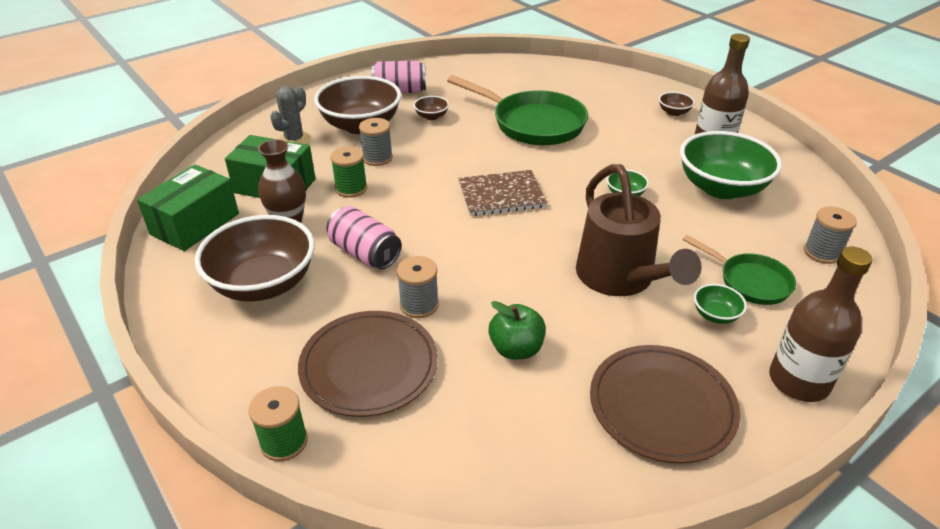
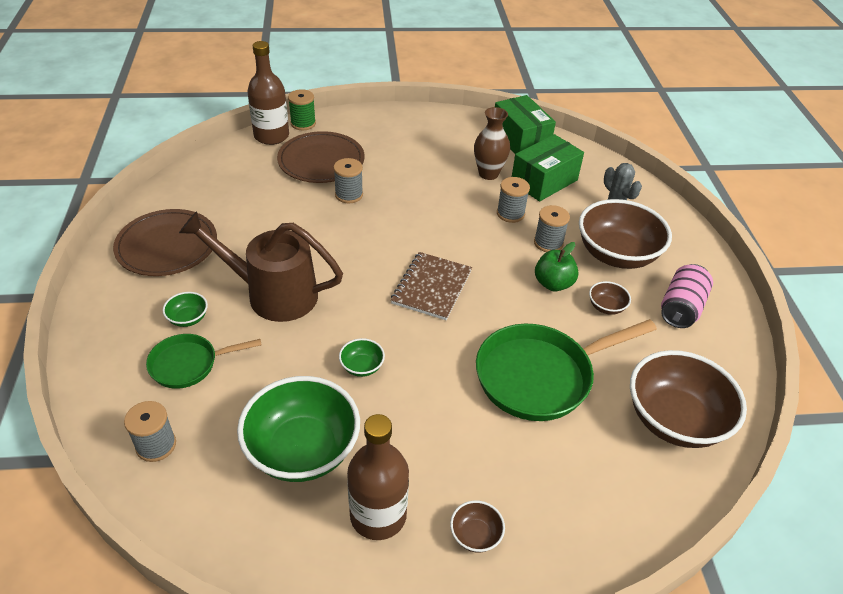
camera: 120 degrees right, 5 degrees up
brown bowl [195,215,315,301] -> brown bowl moved to [630,350,747,448]
pink can [327,206,402,269] -> none
green spool [330,146,367,198] -> grey spool [497,177,530,223]
green apple [488,301,546,360] -> green apple moved to [535,242,579,291]
brown bottle [769,247,872,402] -> brown bottle moved to [248,41,289,145]

